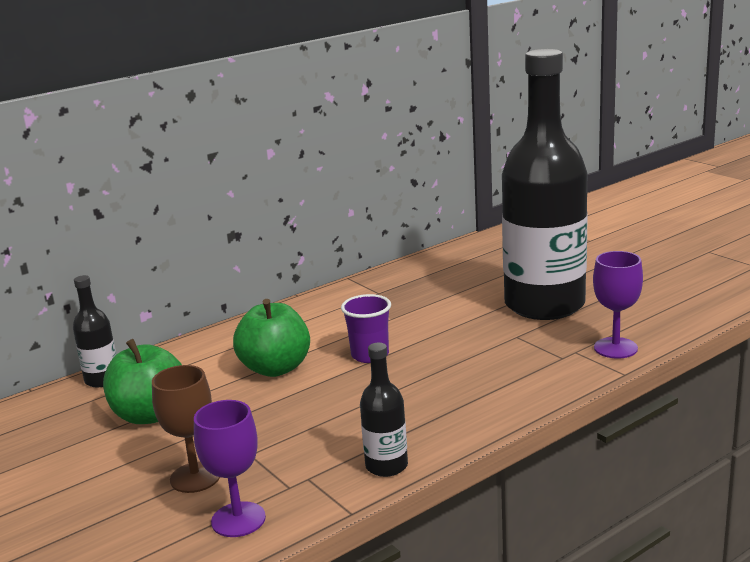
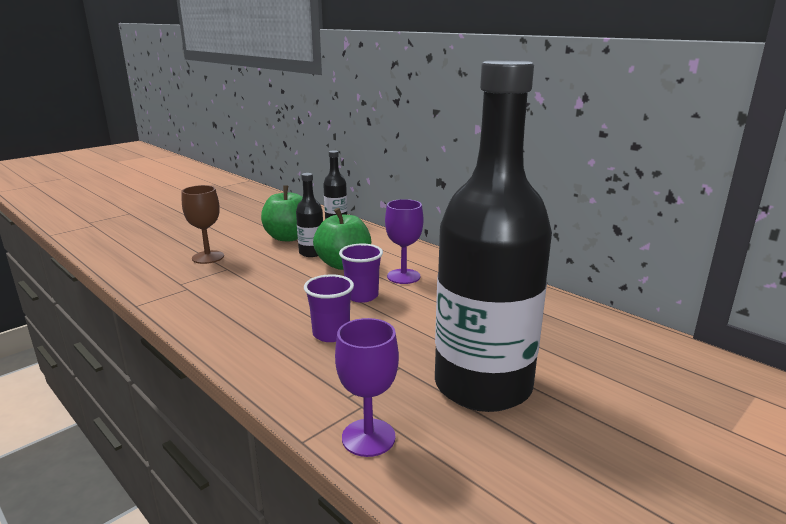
camera: 80 degrees right, 0 degrees up
purple goblet [194,400,266,537] -> purple goblet moved to [385,199,423,284]
black bottle [360,343,408,477] -> black bottle moved to [296,173,323,257]
none -> purple cup [304,274,354,342]

